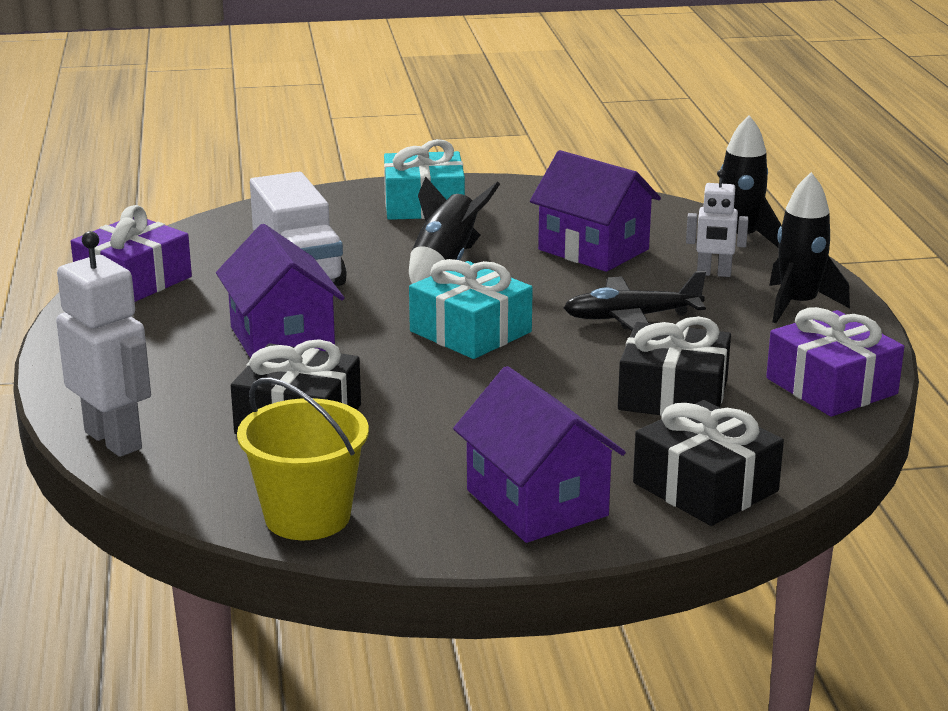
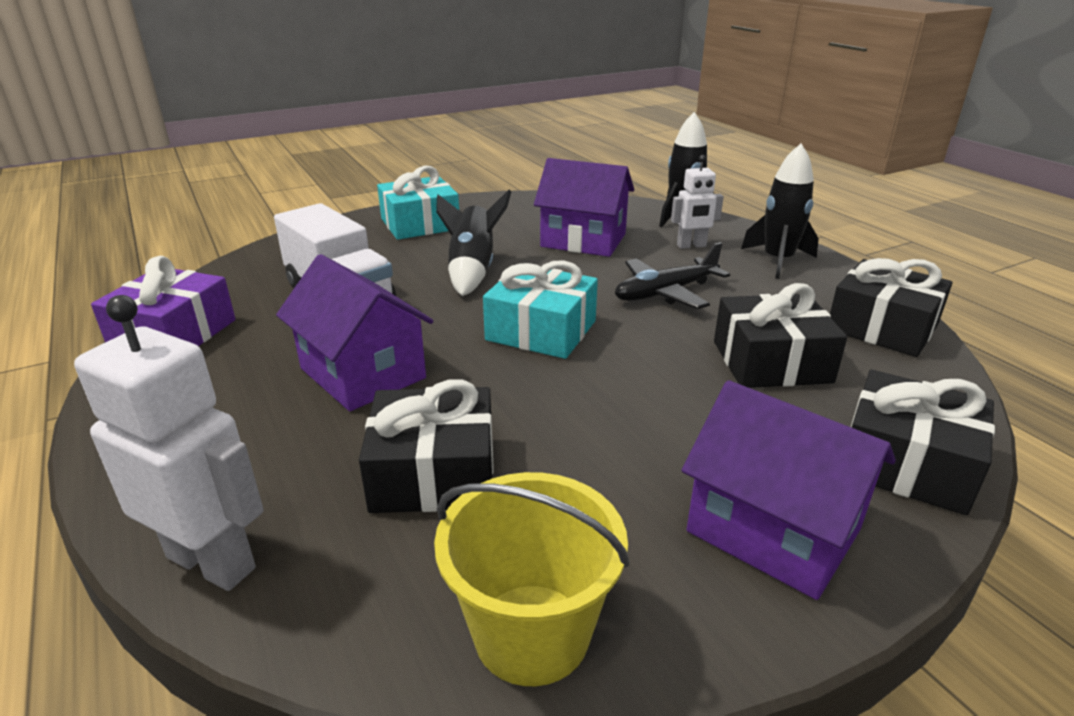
camera: 20 degrees left, 5 degrees up
purple gift [766,307,904,417] -> black gift [830,258,953,357]

